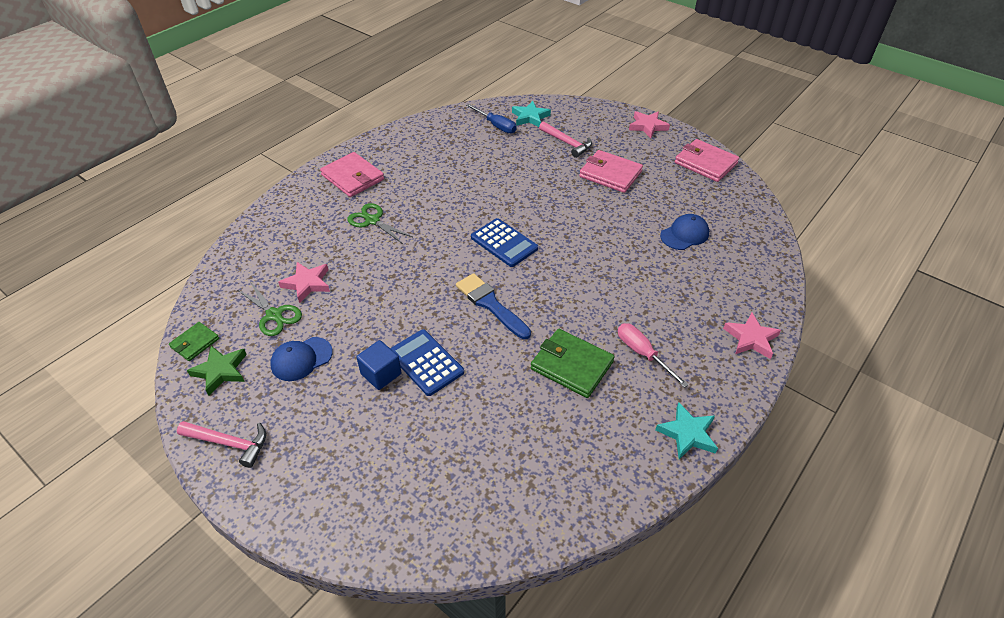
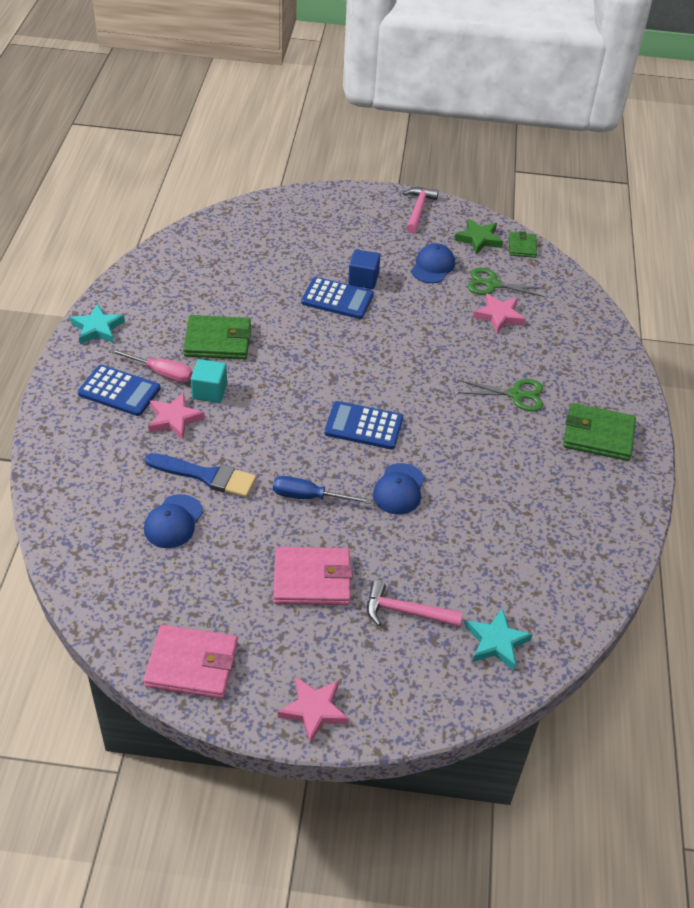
camera: 145 degrees right, 0 degrees up
pink hammer [177,421,266,468] -> pink hammer turned 120 degrees clockwise [403,187,439,233]
pink wallet [320,152,384,197] -> green wallet [563,403,636,461]
blue brush [456,273,531,339] -> blue brush moved to [145,453,256,497]
blue screwdriver [466,104,517,134] -> blue screwdriver moved to [273,476,372,504]
pink star [723,313,781,359] -> pink star moved to [148,393,205,440]
none -> blue calculator [78,365,161,416]
none -> turquoise cube [191,359,227,403]
none -> blue cap [373,463,425,515]

